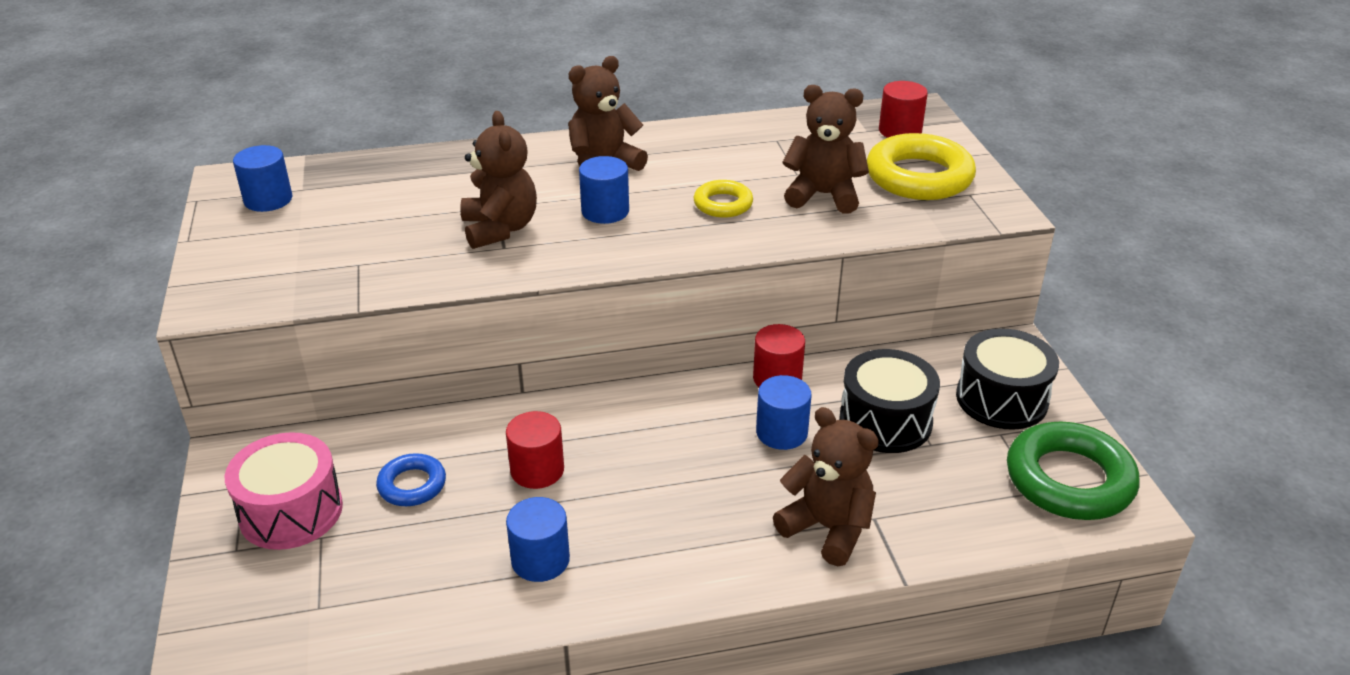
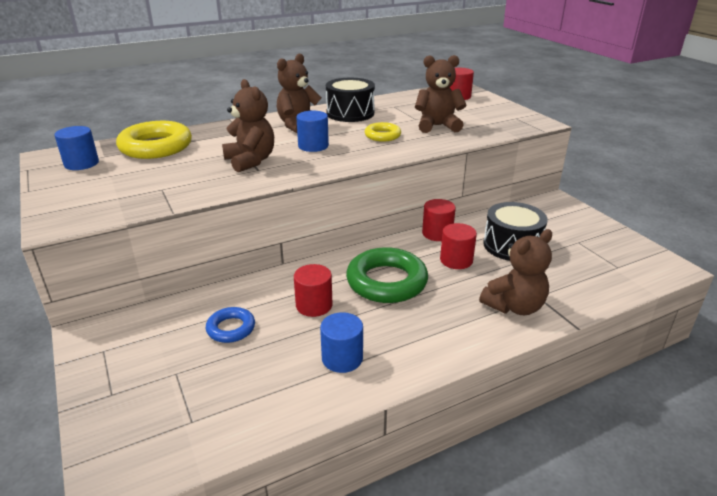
camera: 15 degrees left, 5 degrees down
pink drum [225,432,343,550] -> none
blue cylinder [756,375,812,450] -> red cylinder [440,223,477,269]
brown teddy bear [773,407,879,566] -> brown teddy bear turned 120 degrees clockwise [479,229,552,315]
yellow ring [867,133,976,200] -> yellow ring moved to [116,121,192,159]
black drum [956,328,1059,430] -> black drum moved to [326,78,375,122]
green ring [1007,422,1139,520] -> green ring moved to [346,247,428,303]

